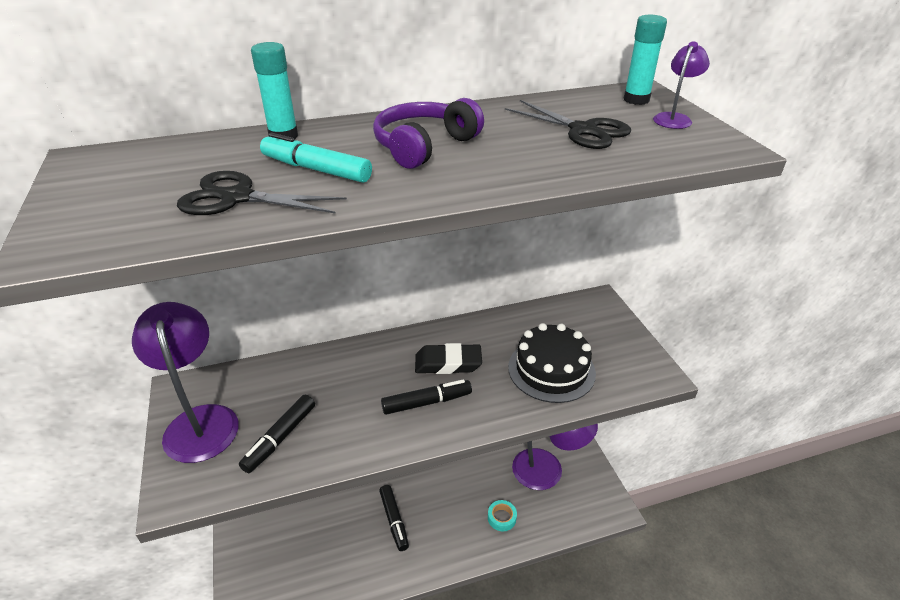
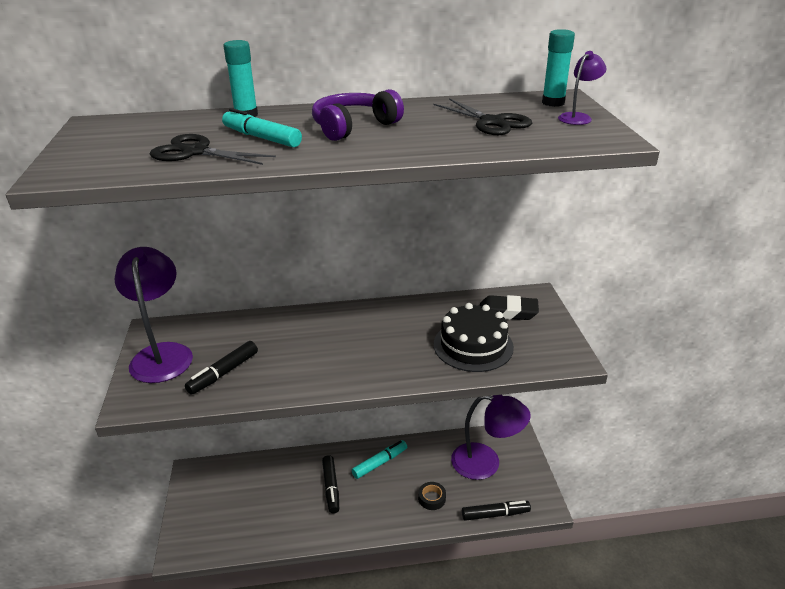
camera: 10 degrees right, 5 degrees down
black marker [381,379,472,415] -> black marker moved to [462,500,531,521]
black eraser [415,343,482,374] -> black eraser moved to [480,295,539,320]
turquoise tape [488,500,517,532] -> black tape [418,482,446,510]
none -> turquoise marker [352,440,407,479]

